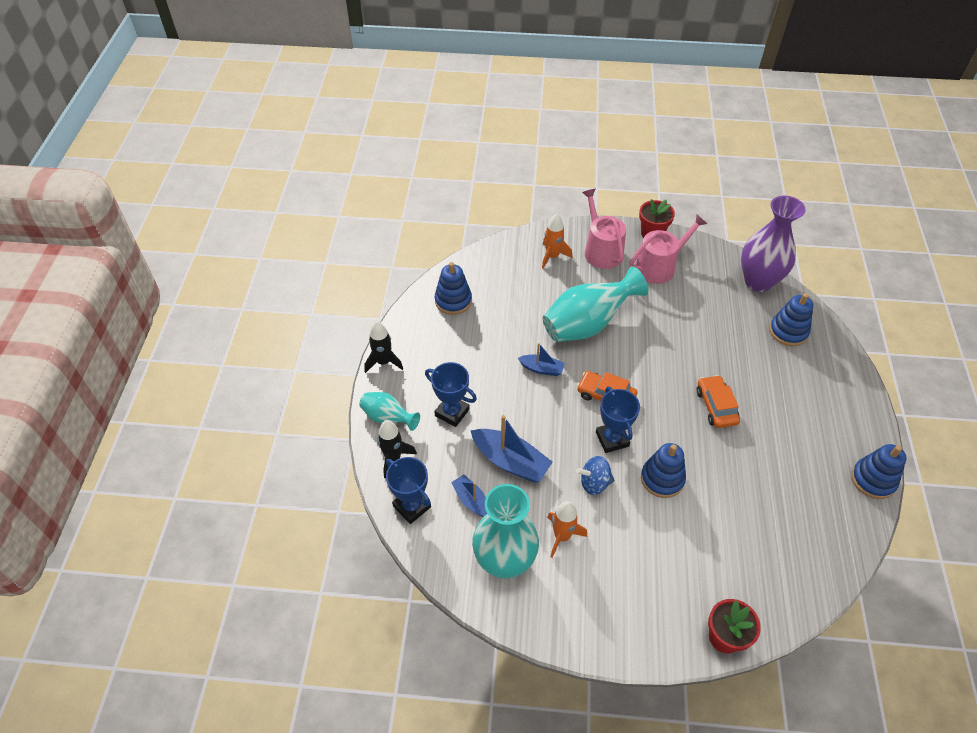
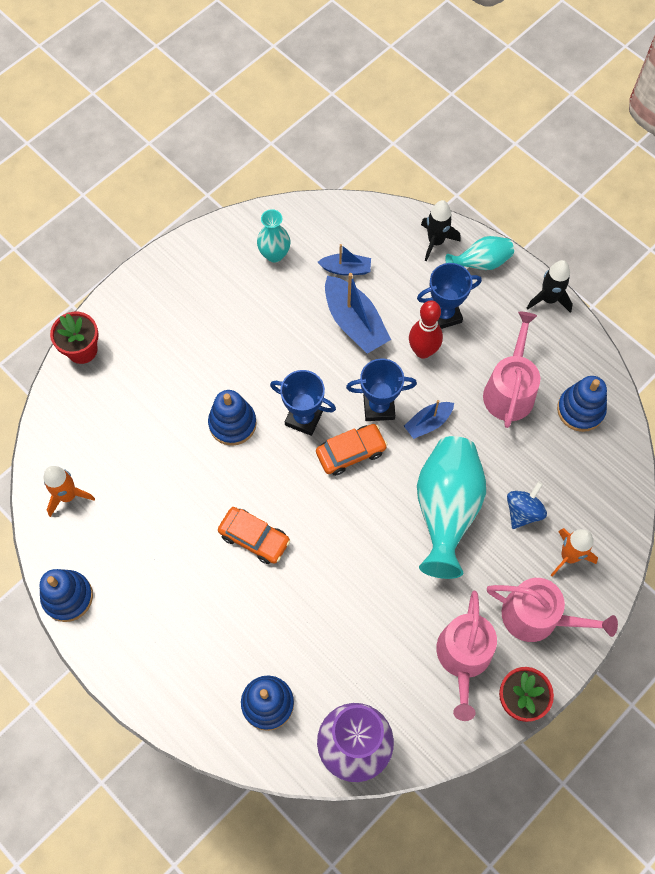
camera: 130 degrees right, 15 degrees up
blue trophy [386,457,431,524] -> blue trophy moved to [346,358,417,421]
blue boat [471,415,553,482] -> blue boat turned 105 degrees counterclockwise [325,273,391,354]
turquoise vase [472,484,539,579] -> turquoise vase [257,209,290,263], size x0.54
orange rocket [547,501,587,558] -> orange rocket moved to [44,466,95,517]
blue spinning top [576,456,614,495] -> blue spinning top moved to [507,482,547,529]
none -> red bowling pin [409,300,443,359]
none -> pink watering can [483,312,540,428]

